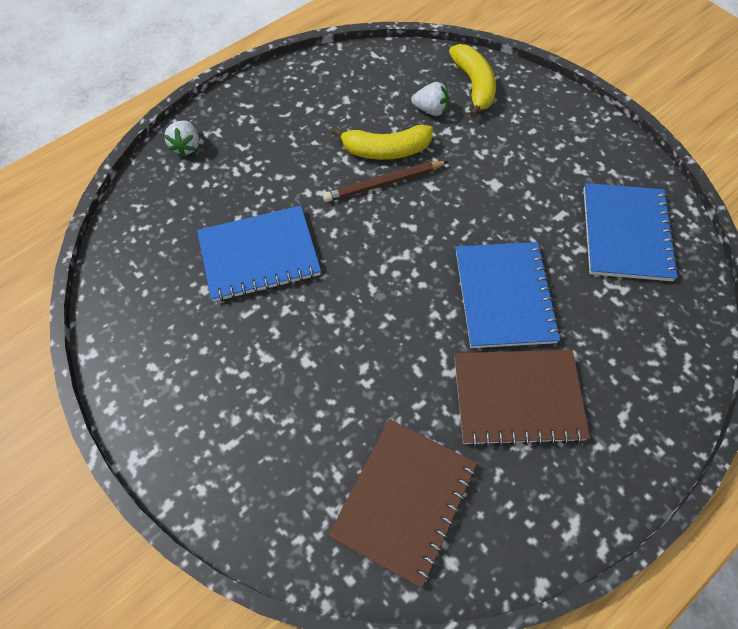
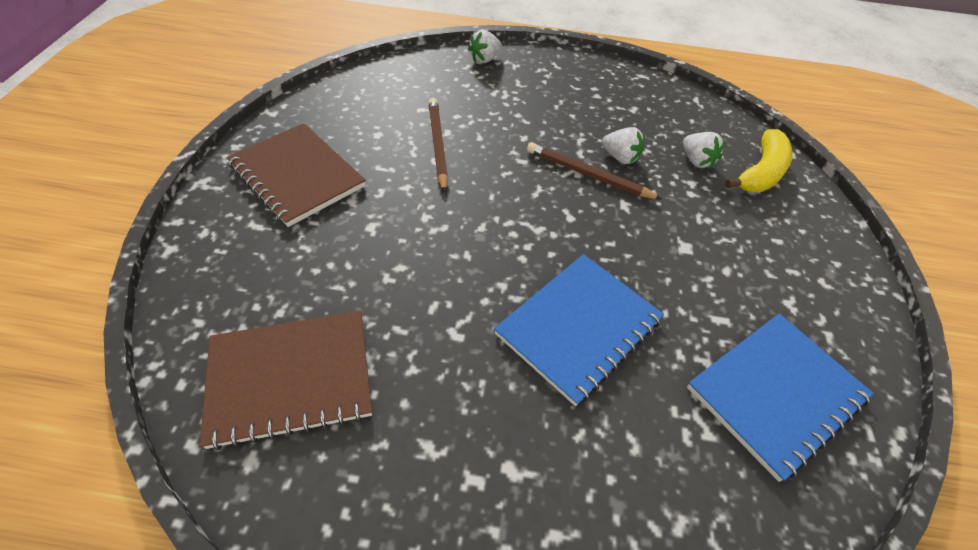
camera: 45 degrees right, 10 degrees down
blue notebook [197,205,321,302] -> brown pencil [428,98,448,193]
yellow banana [332,125,433,160] -> white strawberry [602,127,645,164]
brown notebook [454,350,590,447] -> brown notebook moved to [227,123,366,227]

